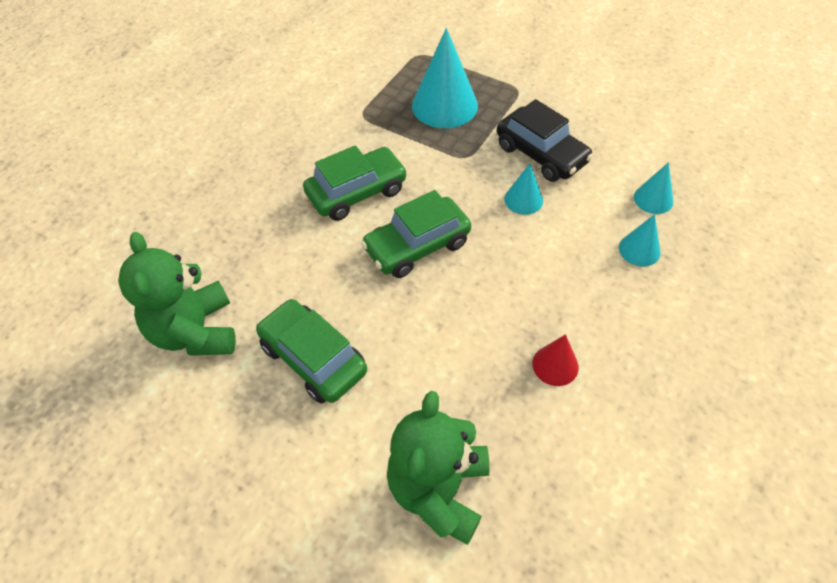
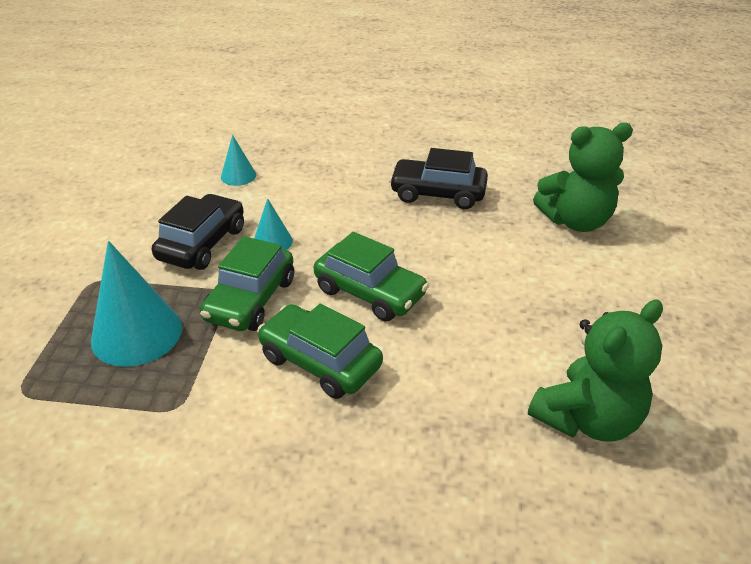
camera: 115 degrees left, 15 degrees down
green car [256,299,367,404] -> green car moved to [200,236,294,331]
red cone [532,334,579,386] -> black car [389,148,488,209]
turquoise cone [619,214,661,266] -> none

